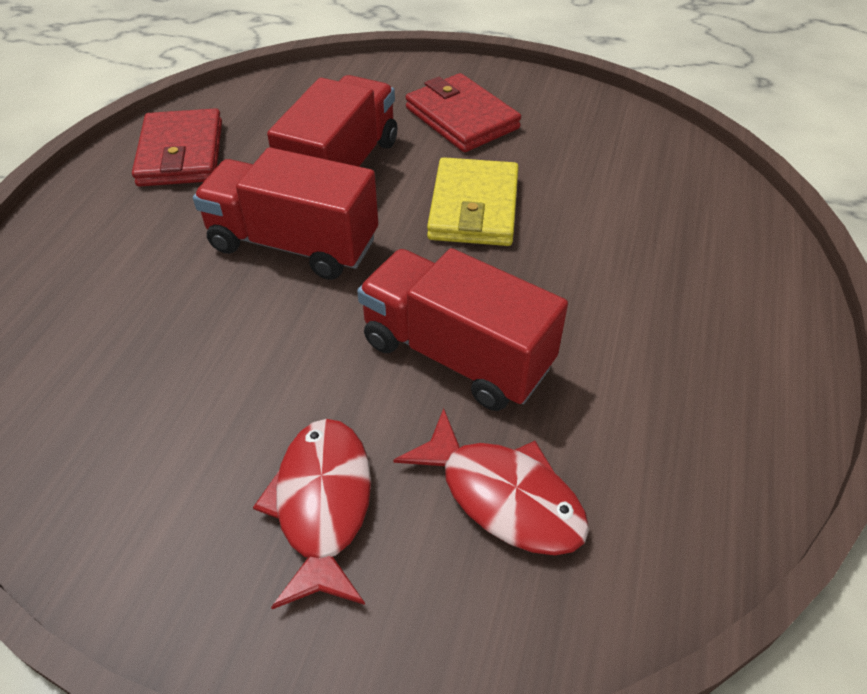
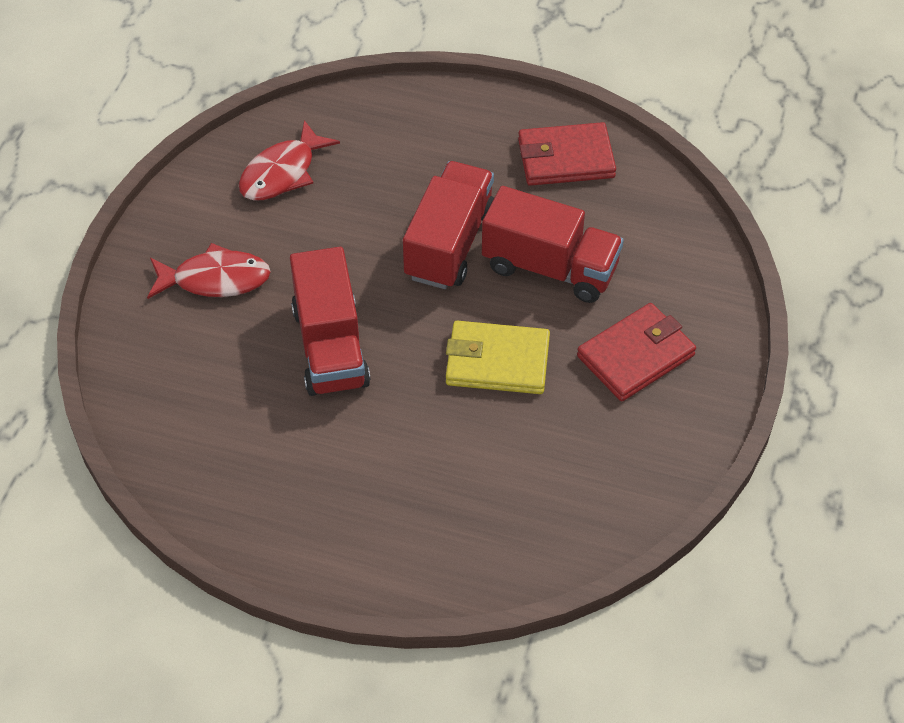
camera: 90 degrees right, 5 degrees up
red truck [357,248,568,411] -> red truck turned 135 degrees clockwise [290,247,370,396]
red fish [393,408,589,555] -> red fish moved to [239,120,340,201]

